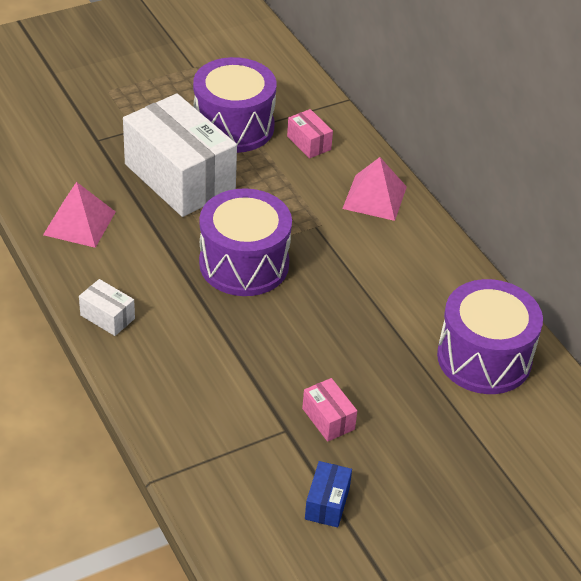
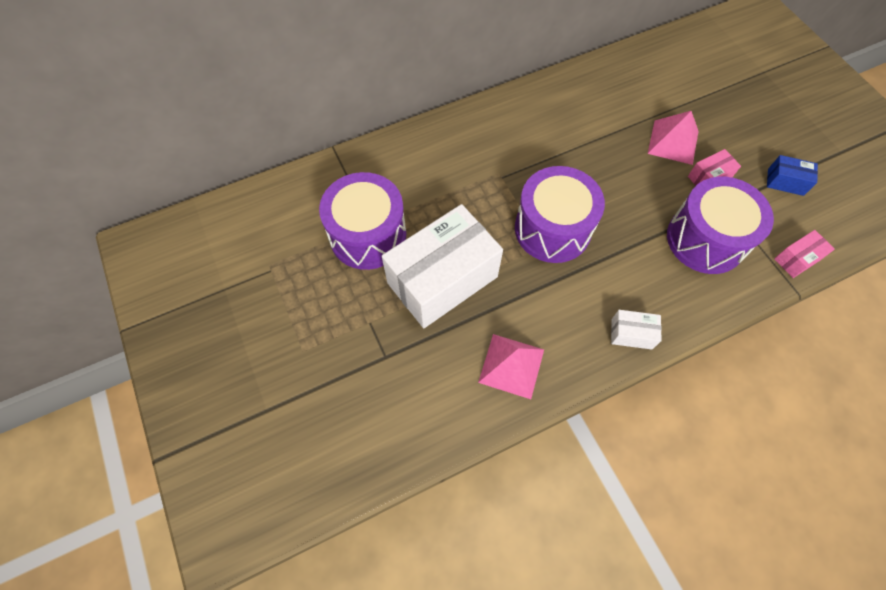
camera: 85 degrees left, 20 degrees up
white box [79,279,135,336] -> white box turned 60 degrees clockwise [611,310,662,350]
pink box [287,109,333,158] -> pink box moved to [774,230,835,278]
pink pyramid [342,157,407,221] -> pink pyramid moved to [648,111,699,165]
purple drum [437,279,543,394] -> purple drum moved to [667,177,774,274]

